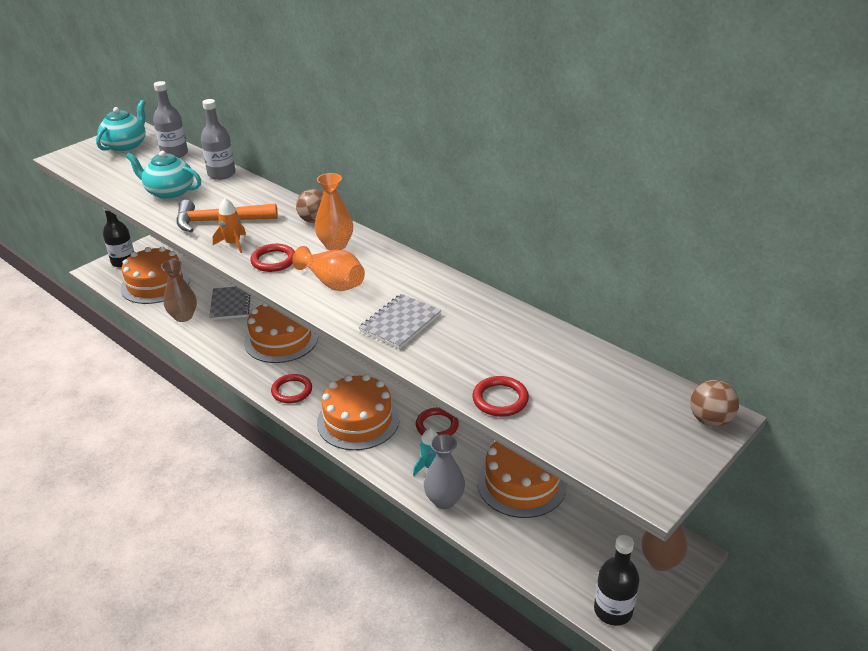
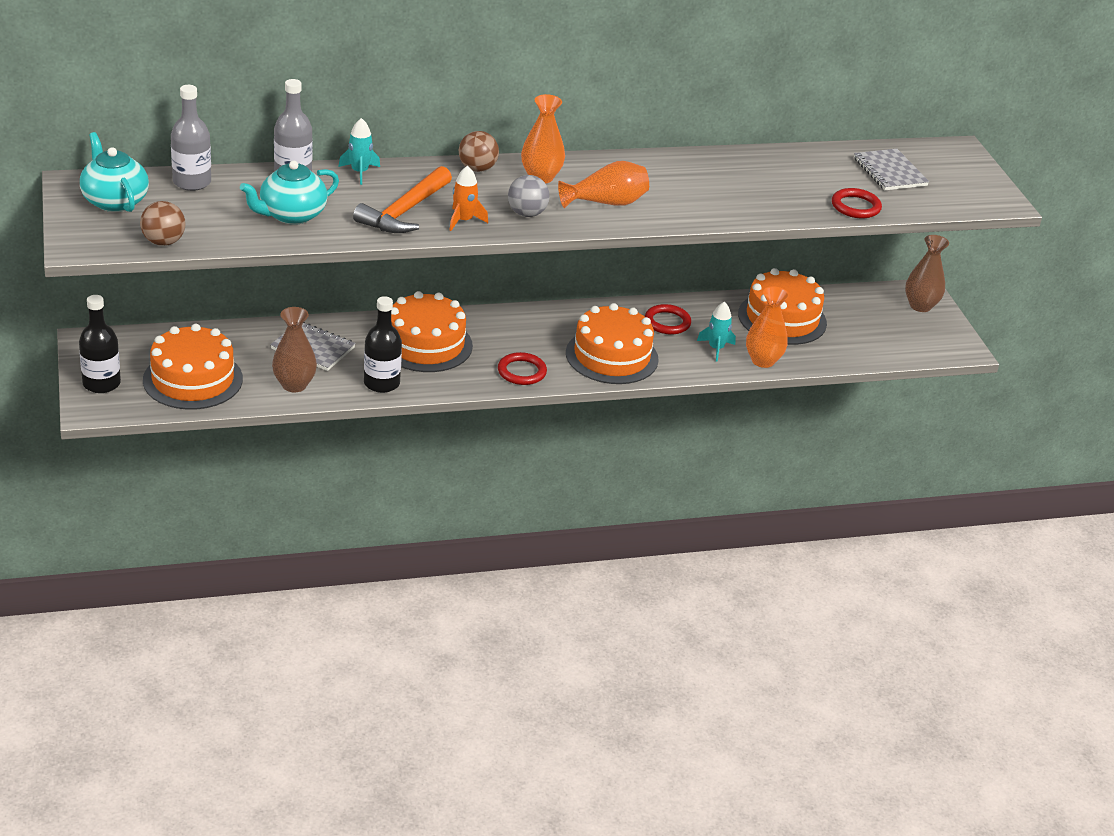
camera: 60 degrees left, 0 degrees up
red ring [250,244,295,272] -> grey ball [508,175,550,217]
grey notebook [359,294,441,349] -> grey notebook moved to [854,149,929,190]
grey vase [424,434,465,509] -> orange vase [746,287,789,368]
black bottle [594,535,639,626] -> black bottle moved to [364,296,402,393]
brown ball [690,380,739,427] -> brown ball moved to [140,201,186,246]
none -> turquoise rocket [338,118,380,185]

